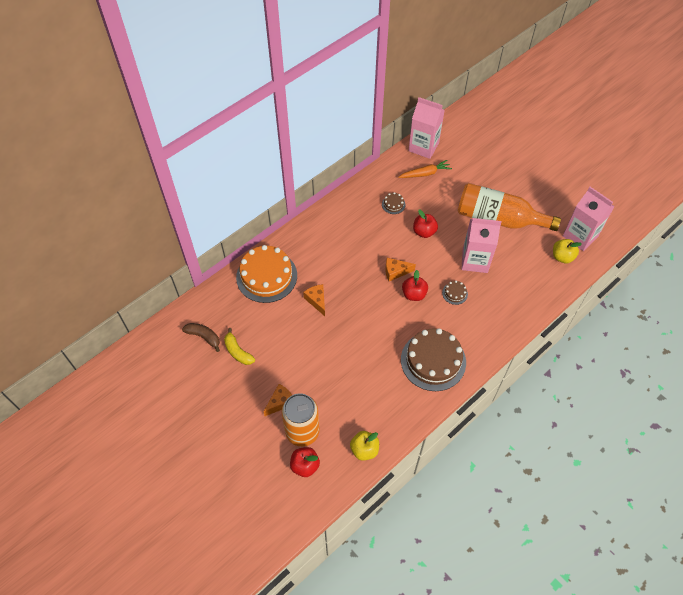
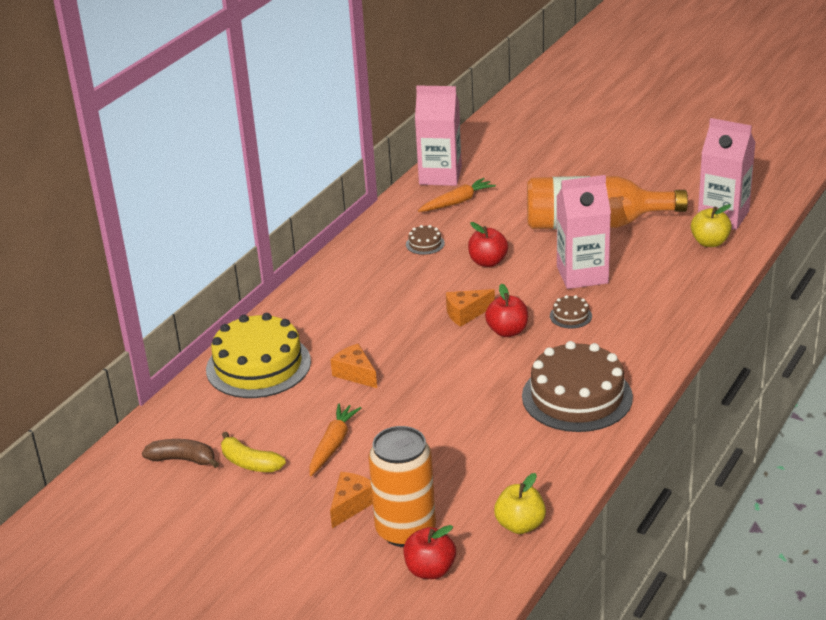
camera: 15 degrees left, 25 degrees down
orange cake [236,245,297,303] -> yellow cake [206,313,311,398]
none -> orange carrot [310,403,361,476]

